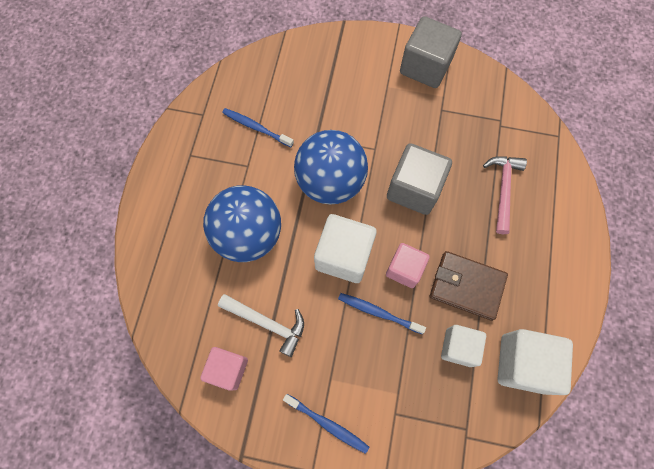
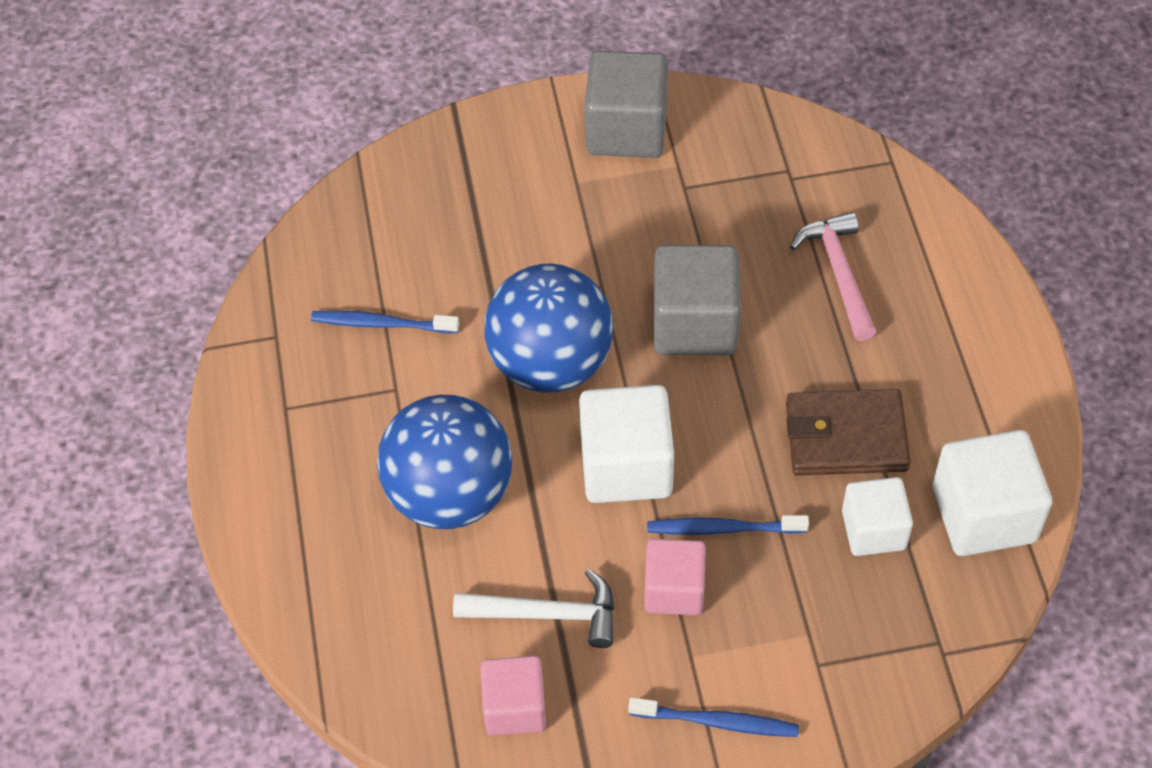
camera: 20 degrees left, 15 degrees down
pink cube [386,243,430,288] -> pink cube moved to [644,539,706,615]

